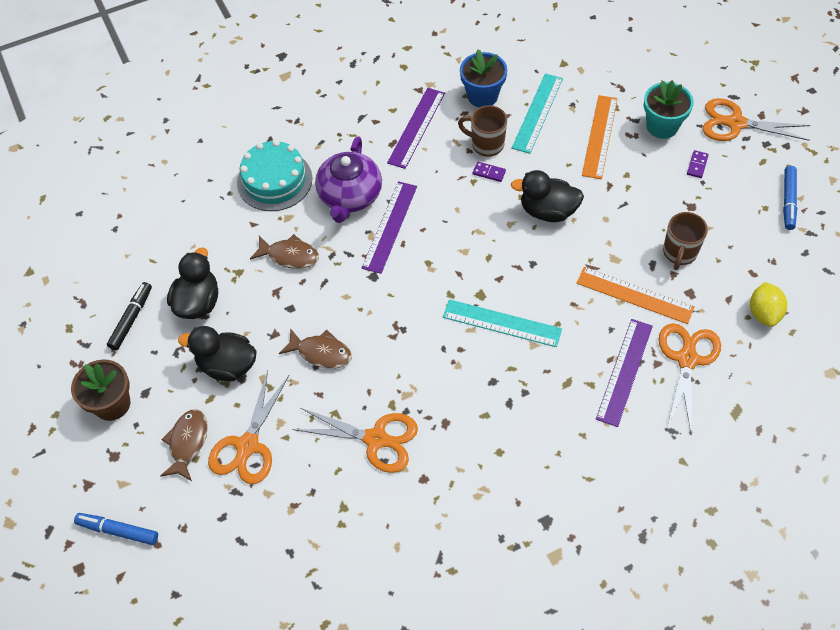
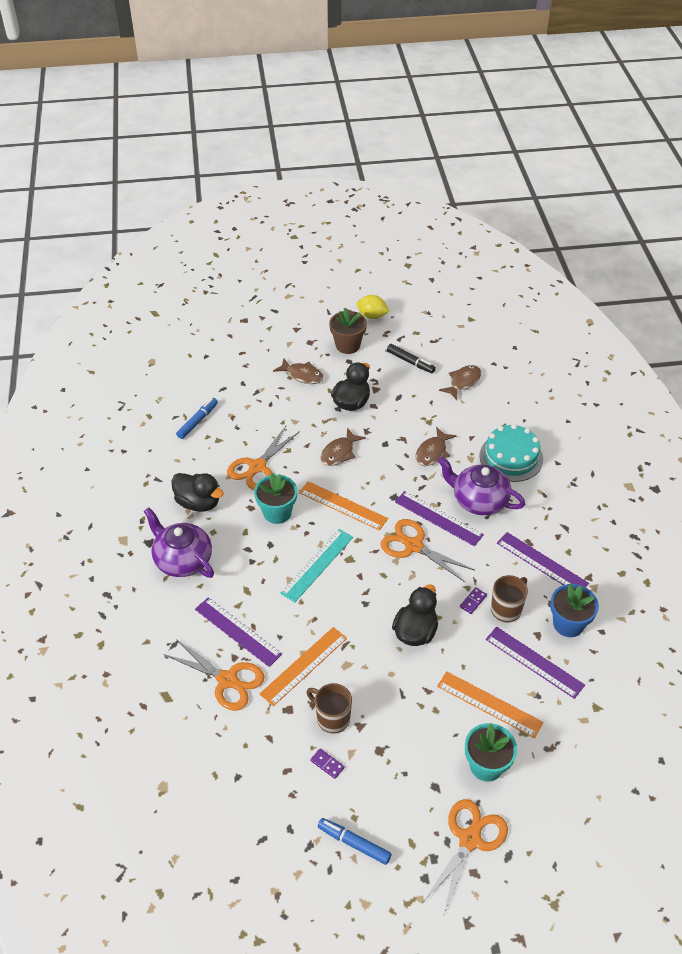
camera: 105 degrees right, 10 degrees down
blue marker [74,513,158,545] -> blue marker moved to [176,398,218,439]
black duck [167,247,218,319] -> black duck moved to [171,473,224,512]
orange scissors [208,370,289,484] -> orange scissors moved to [380,519,474,582]
turquoise ruler [512,73,563,154] -> purple ruler [486,627,585,699]
purple domino [687,150,709,178] -> purple domino moved to [310,749,345,779]
yellow lemon [750,282,787,327] -> yellow lemon moved to [357,295,389,319]
none -> purple teapot [144,507,214,578]
none -> turquoise flower pot [254,473,297,524]
none -> orange ruler [299,481,388,531]
none -> brown fish [439,365,481,400]

